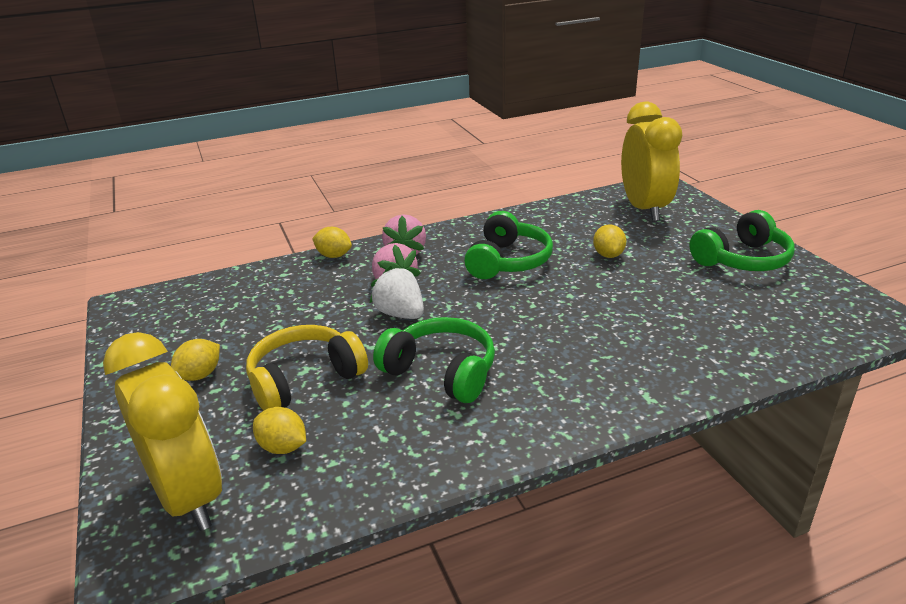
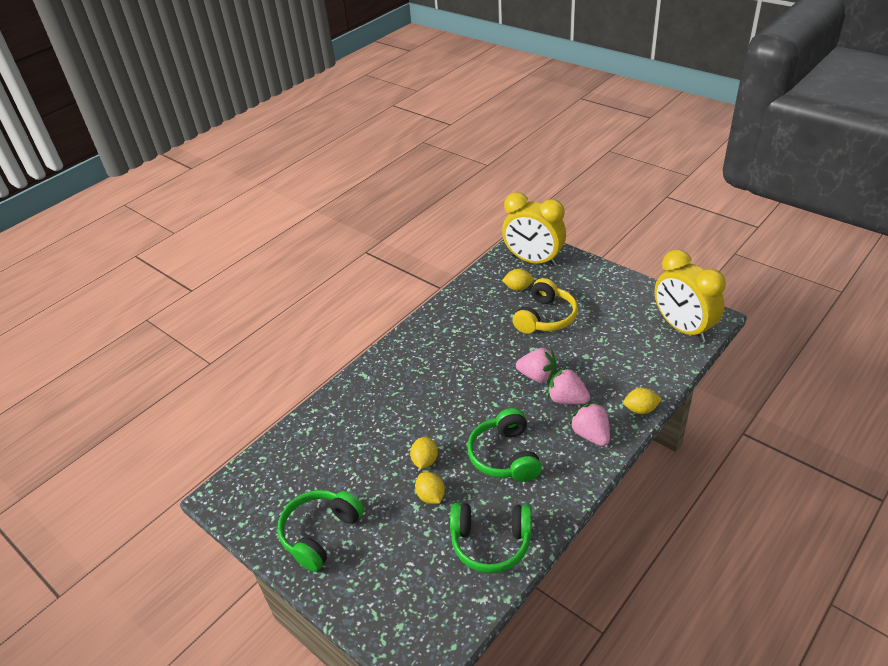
camera: 155 degrees right, 10 degrees up
yellow lemon [171,339,220,381] -> yellow lemon moved to [410,437,438,469]
white strawberry [370,266,424,319] -> pink strawberry [516,348,556,383]
green headphones [373,317,495,403] -> green headphones moved to [450,503,532,573]
yellow clock [621,102,682,222] -> yellow clock moved to [655,249,726,342]

